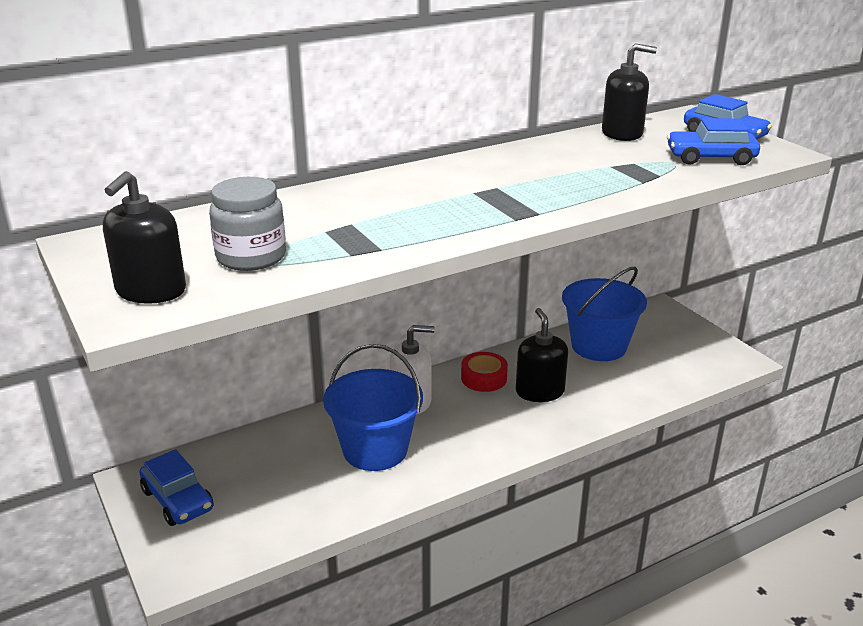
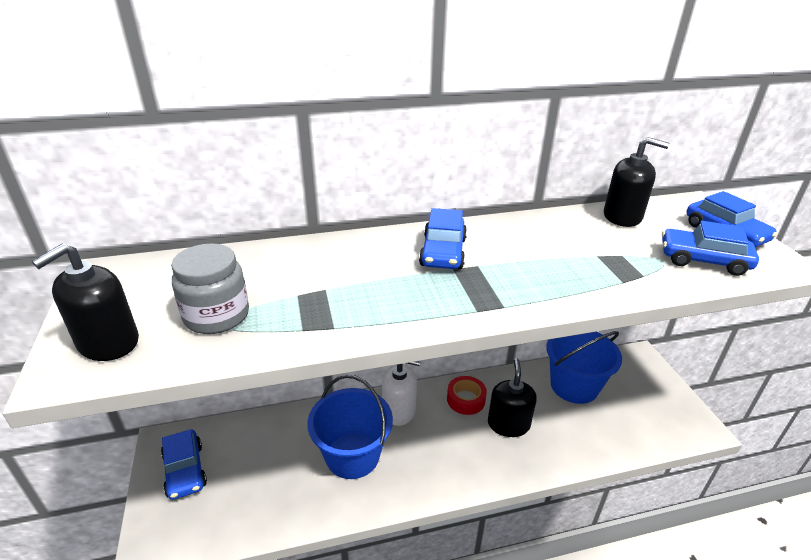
camera: 15 degrees right, 5 degrees up
none -> blue car [419,208,467,269]

